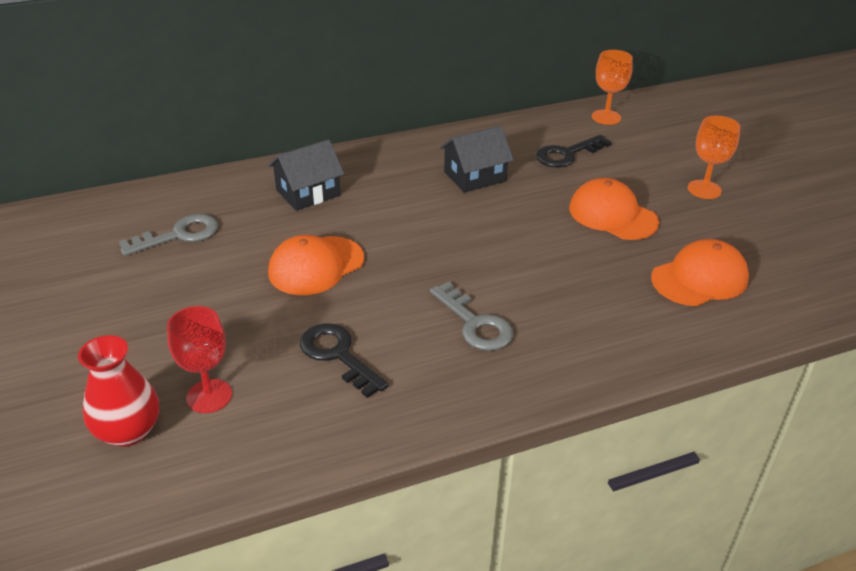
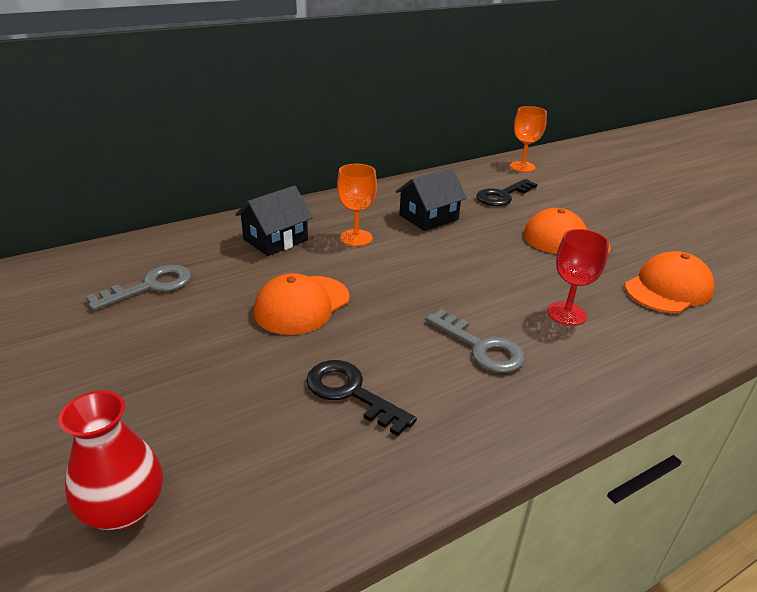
camera: 10 degrees left, 5 degrees down
red goblet [167,306,232,413] -> red goblet moved to [547,229,609,326]
orange goblet [687,116,740,199] -> orange goblet moved to [337,164,377,246]

